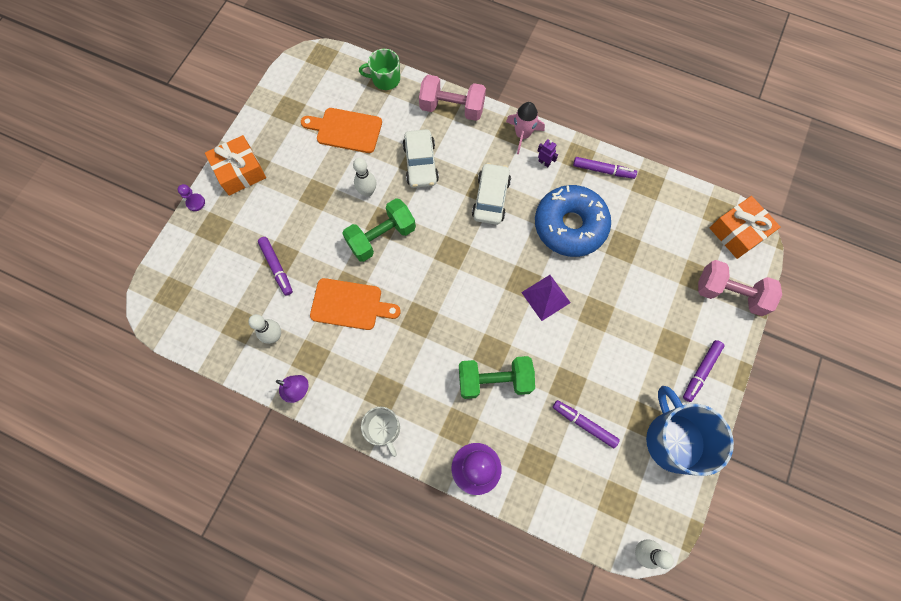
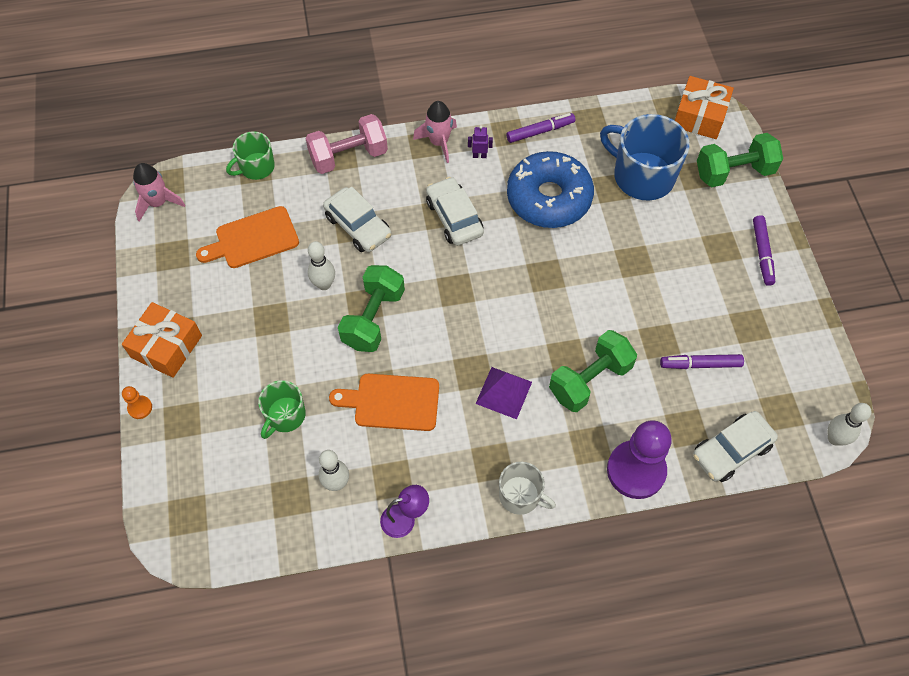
camera: 35 degrees left, 10 degrees down
purple pawn [178,184,205,211] -> orange pawn [122,386,152,419]
purple marker [258,237,293,296] -> green mug [258,380,306,439]
orange cutting board [310,278,401,330] -> orange cutting board turned 150 degrees counterclockwise [329,374,439,431]
purple pyramid [521,275,571,321] -> purple pyramid moved to [476,367,532,419]
blue mug [646,386,734,476] -> blue mug moved to [600,114,690,200]
pink dumbbell [698,260,782,316] -> green dumbbell [697,133,783,187]
none -> pink rocket [133,163,185,222]
none -> white car [693,411,778,482]

